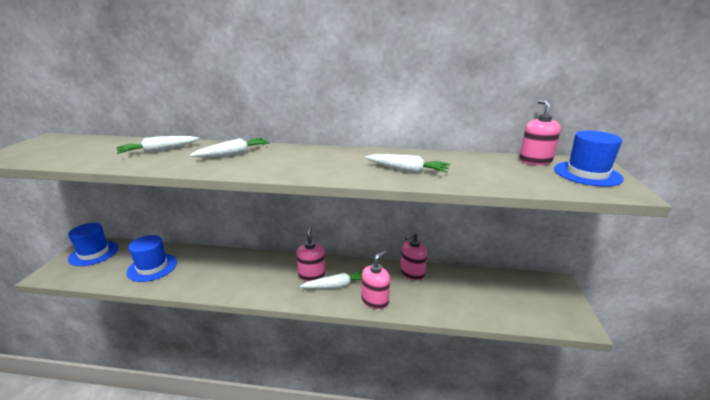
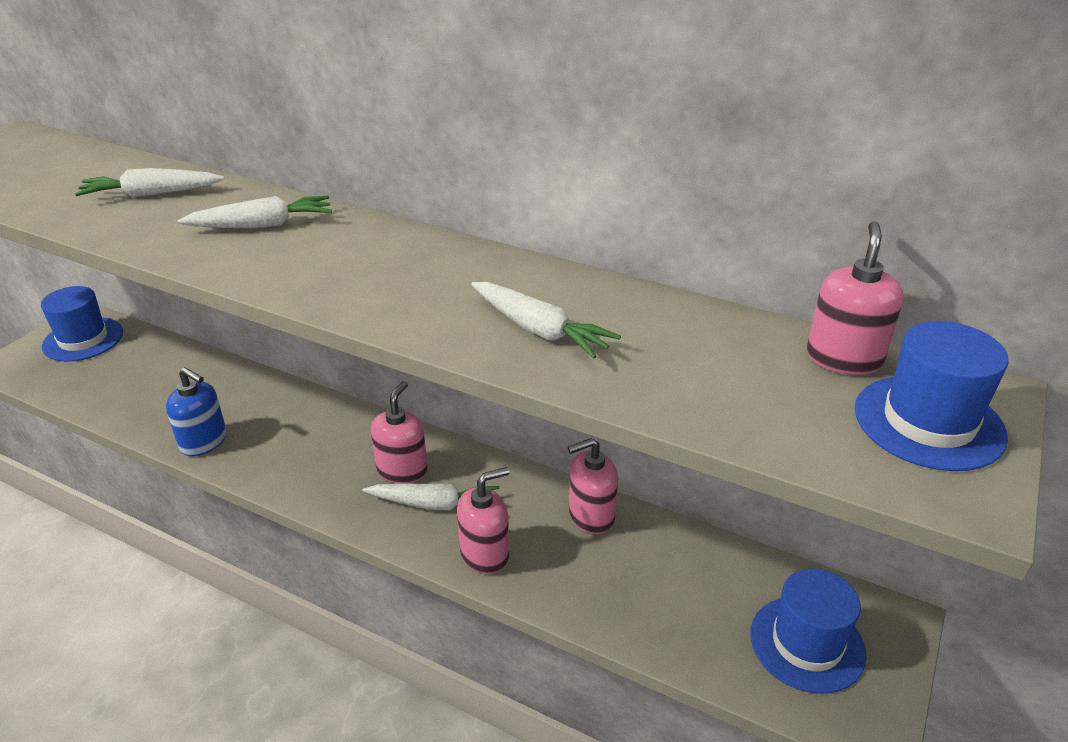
camera: 20 degrees right, 10 degrees up
blue hat [127,235,177,282] -> blue hat moved to [750,569,867,694]
none -> blue soap dispenser [166,367,227,456]

